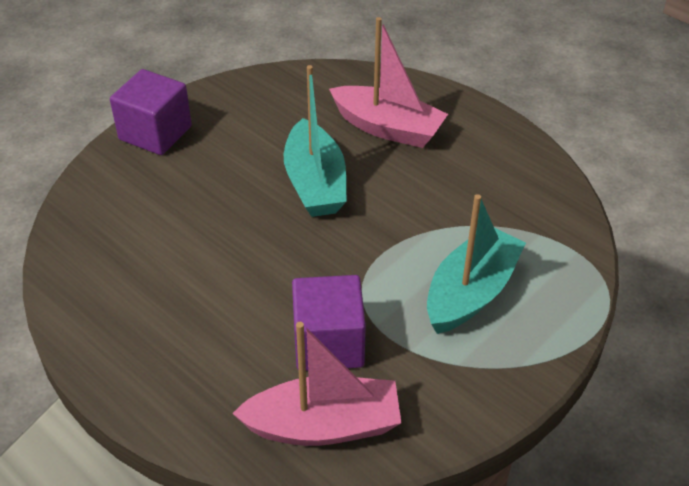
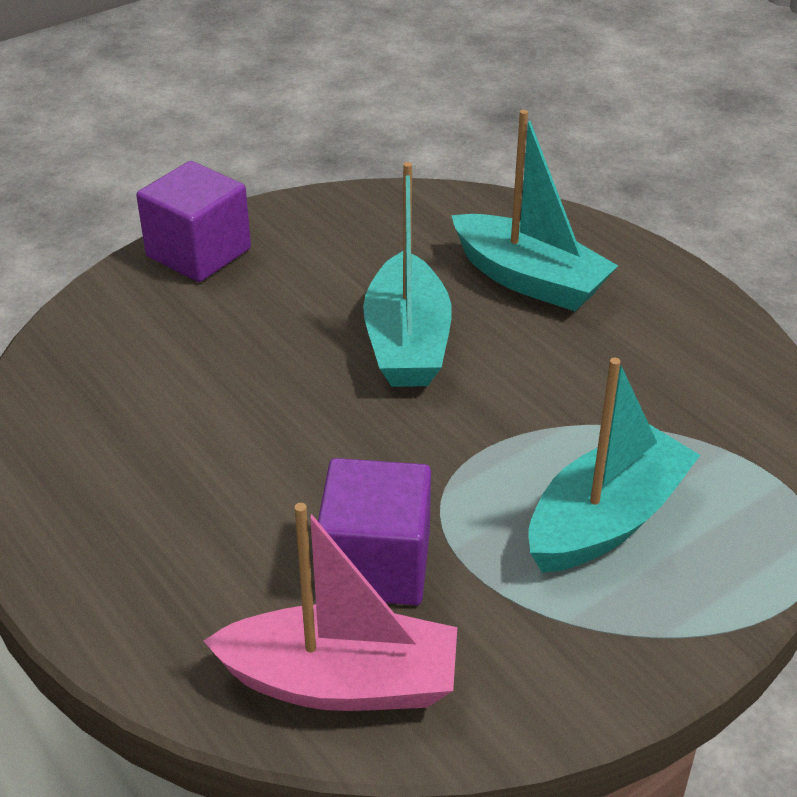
camera: 10 degrees right, 5 degrees down
pink boat [329,17,448,148] -> turquoise boat [451,110,618,311]

